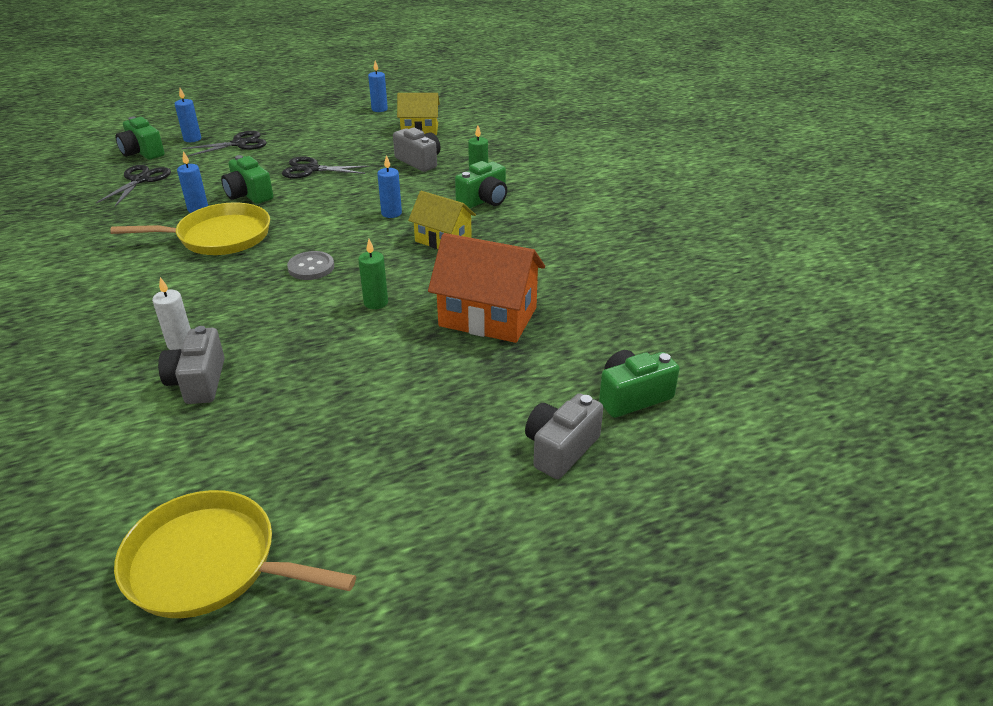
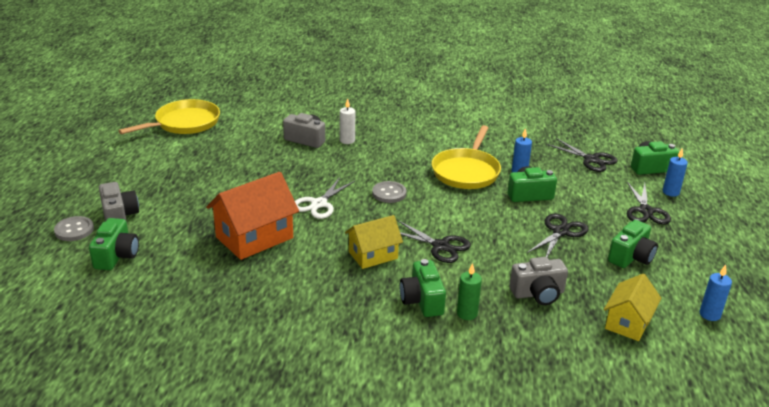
camera: 120 degrees right, 5 degrees down
green candle [358,239,388,309] -> white scissors [295,177,355,219]
blue candle [377,155,402,218] -> black scissors [398,220,471,263]
none -> grey button [54,216,94,241]
none -> green camera [608,220,658,268]

